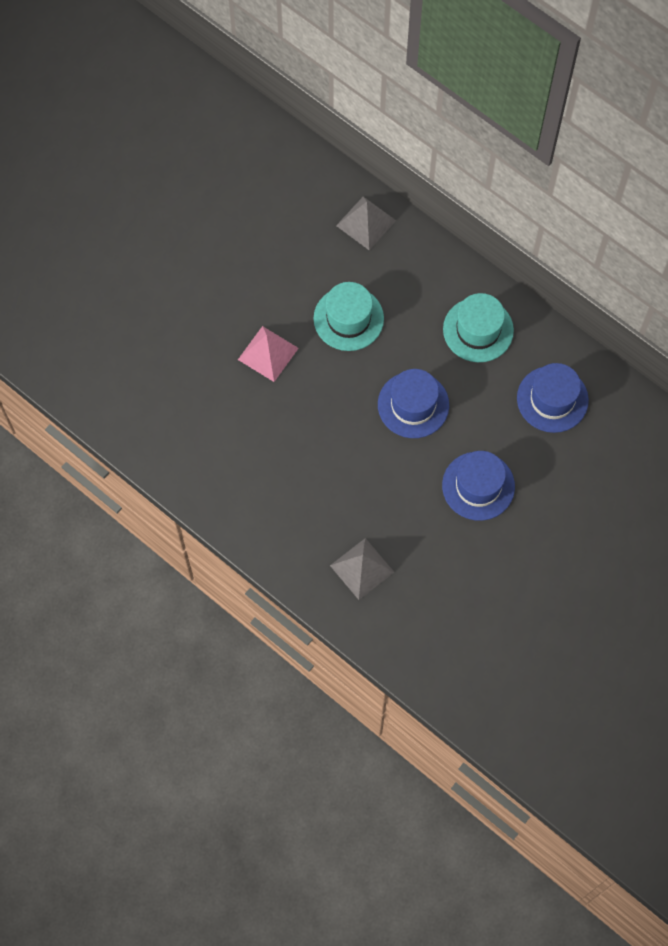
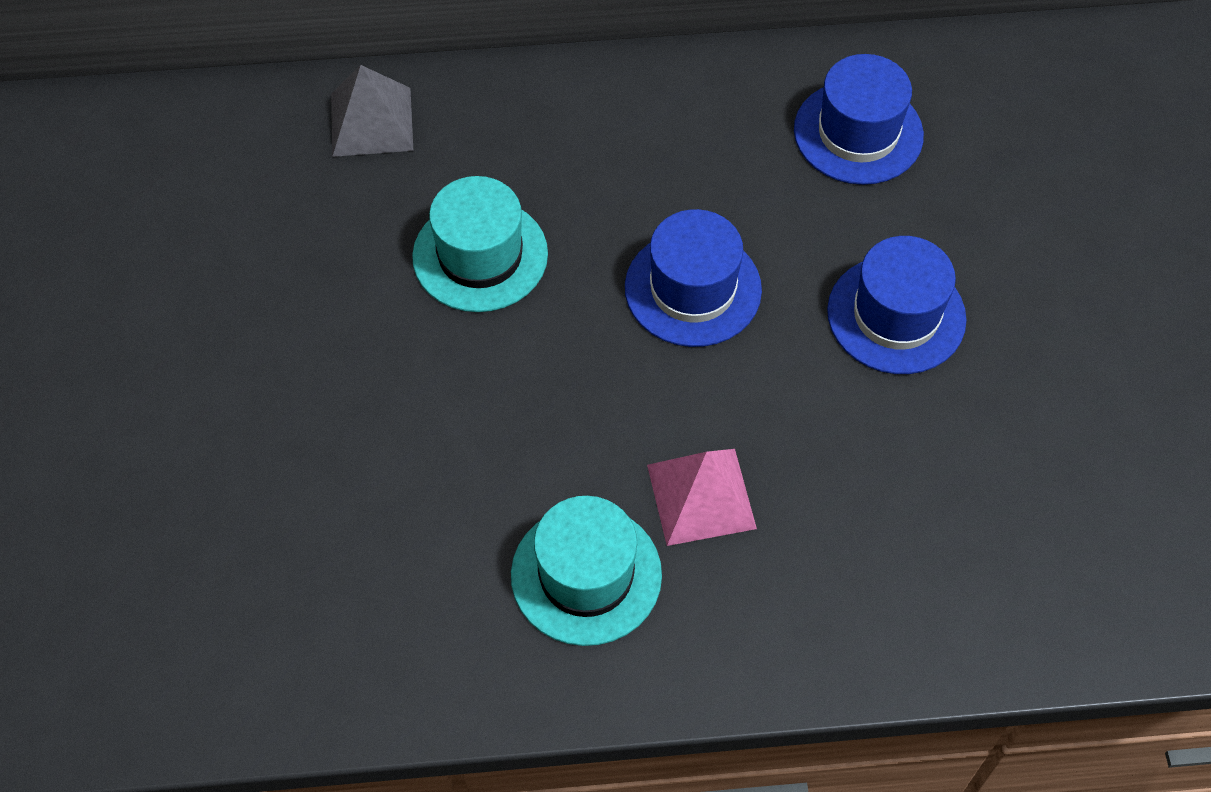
camera: 45 degrees left, 10 degrees down
pink pyramid [238,326,299,382] -> pink pyramid moved to [647,449,757,546]
grey pyramid [330,538,394,600] -> none
turquoise hat [443,293,514,362] -> turquoise hat moved to [511,496,662,646]

